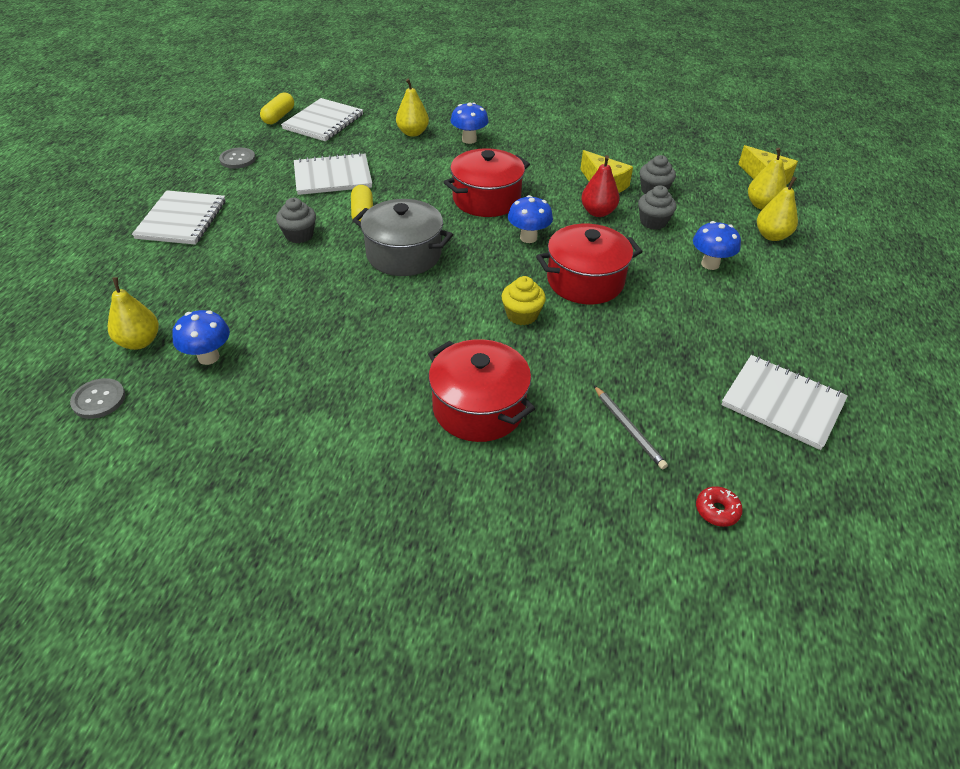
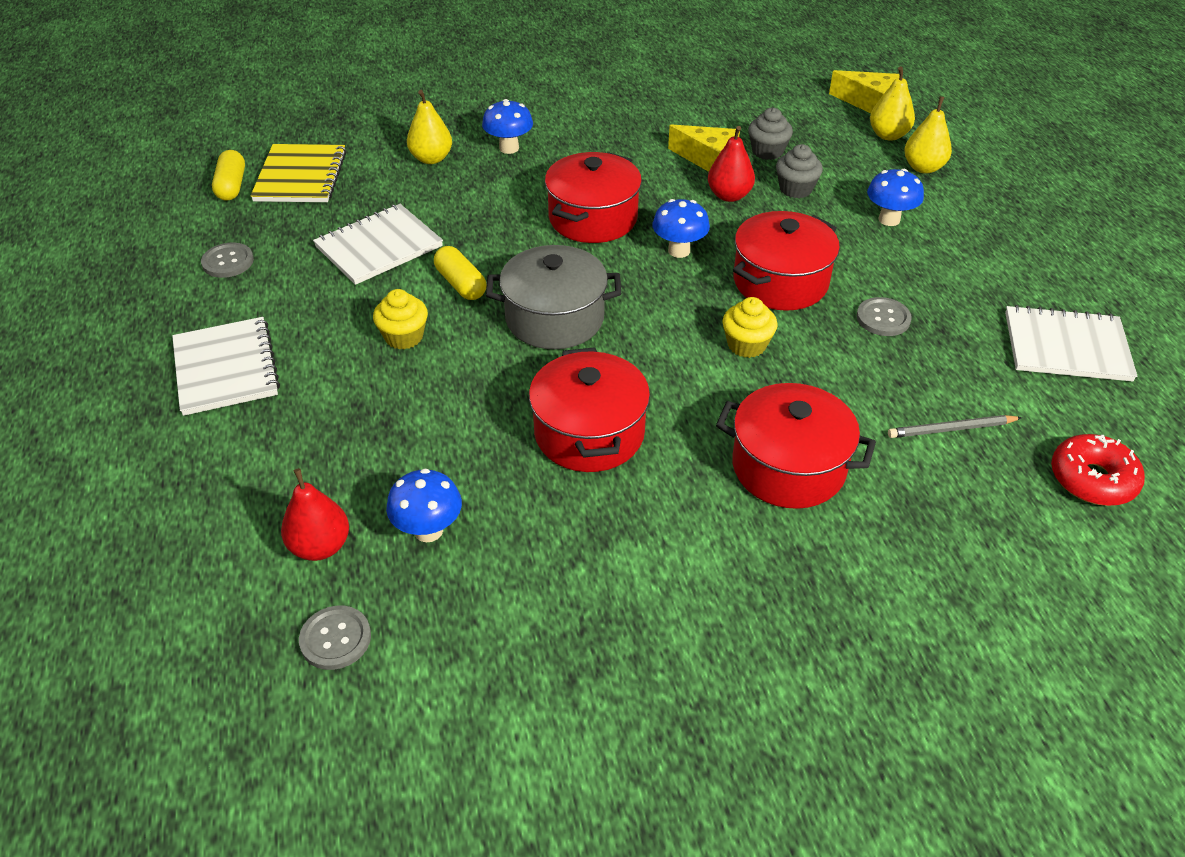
camera: 25 degrees left, 0 degrees up
yellow pear [108,277,159,350] -> red pear [281,468,349,561]
grey cupcake [276,198,316,243] -> yellow cupcake [373,289,428,349]
white notebook [281,98,363,141] -> yellow notebook [250,144,347,202]
grey pencil [594,386,668,470] -> grey pencil turned 135 degrees clockwise [888,415,1022,438]
red donut [696,486,743,527] -> red donut [1051,434,1145,506], size x1.74
none -> red pot [529,347,650,472]
none -> grey button [856,297,912,336]

